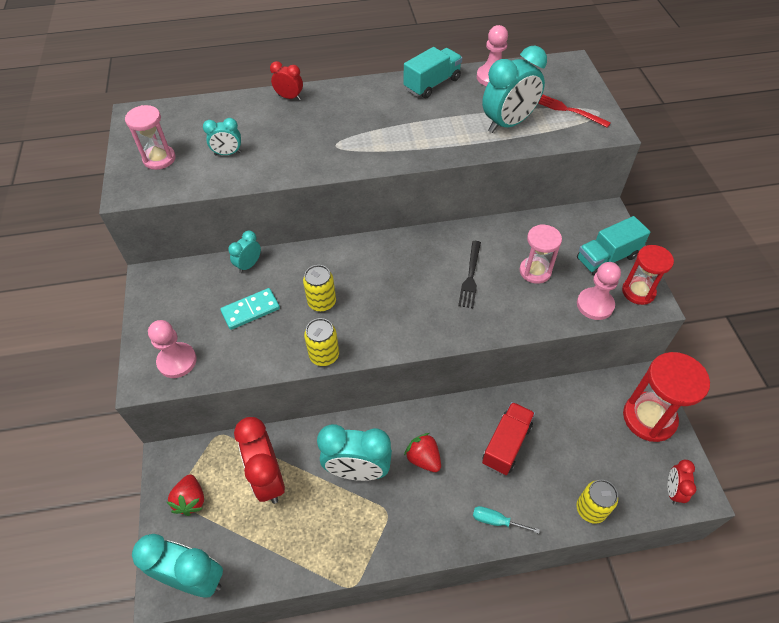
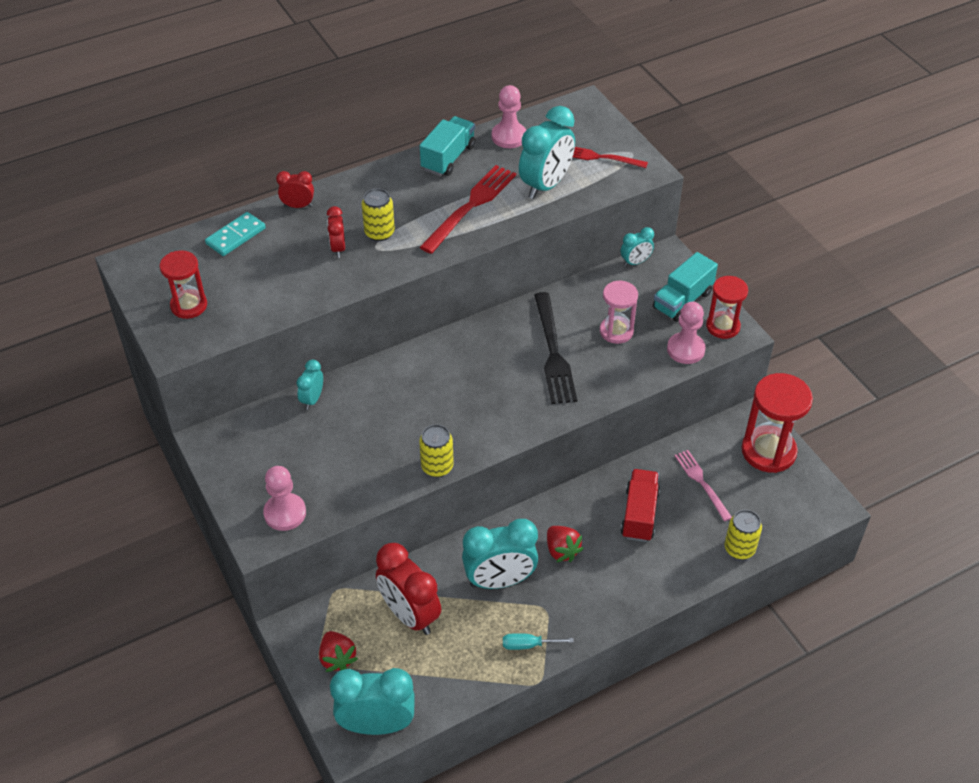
camera: 20 degrees left, 5 degrees down
pink hourglass [125,105,176,170] -> red hourglass [160,250,207,319]
turquoise clock [203,118,241,155] -> turquoise clock moved to [621,227,654,267]
turquoise domino [220,288,280,330] -> turquoise domino moved to [205,212,266,256]
yellow can [303,265,336,312] -> yellow can moved to [362,188,395,241]
red strawberry [404,433,441,472] -> red strawberry turned 150 degrees counterclockwise [547,526,584,562]
black fork [458,241,481,308] -> black fork [534,292,577,404], size x1.60
turquoise screwdriver [473,506,540,534] -> turquoise screwdriver moved to [503,633,574,650]
red clock [668,460,696,505] -> red clock moved to [327,206,345,258]
none -> red fork [420,165,516,254]
none -> pink fork [674,450,732,521]

